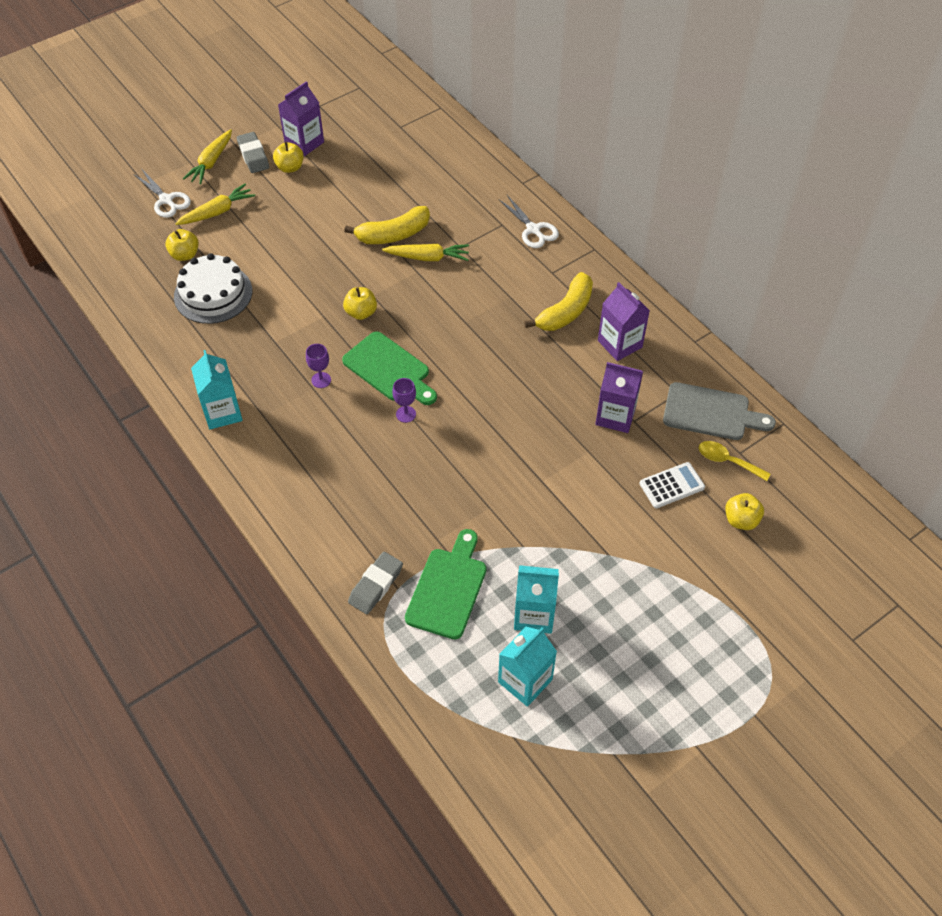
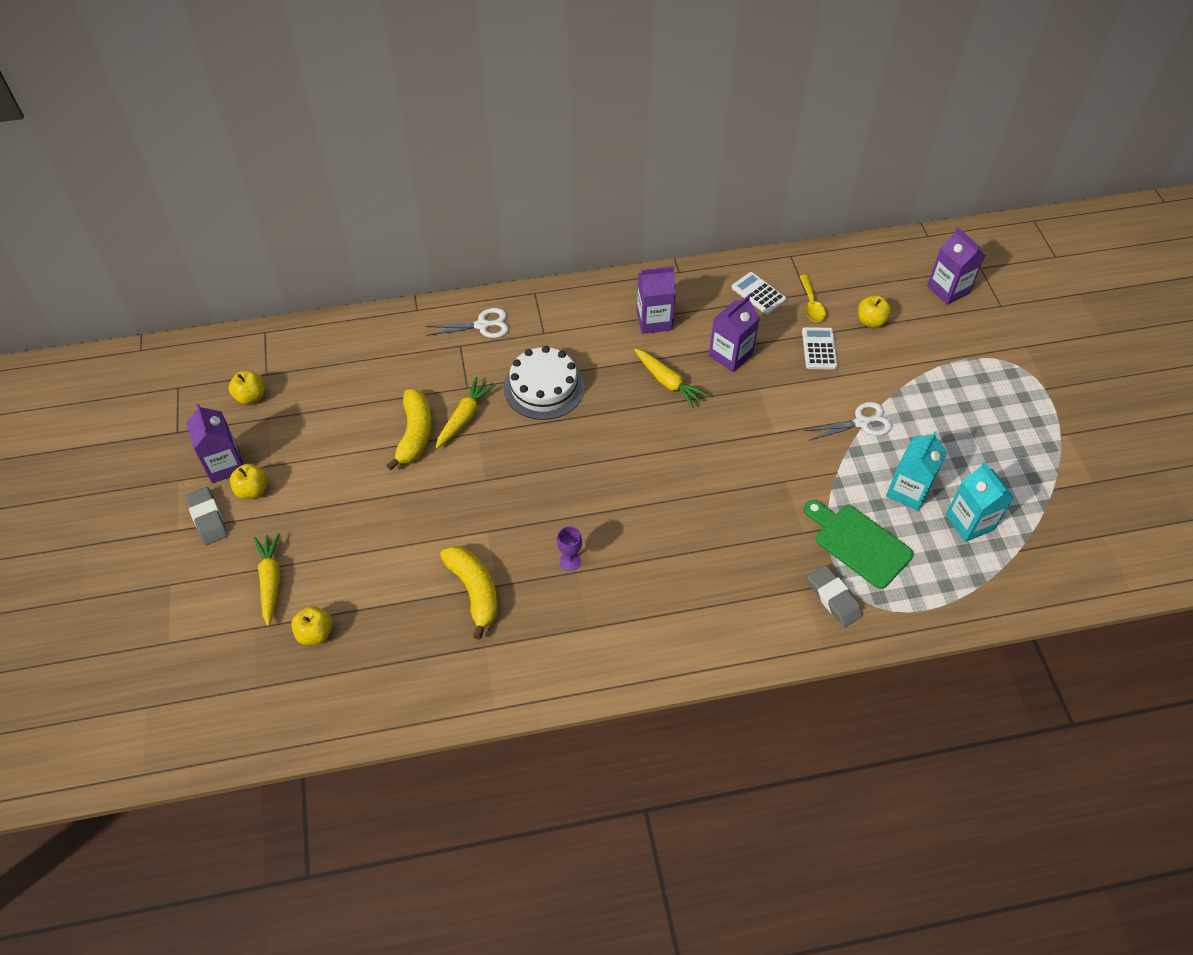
camera: 65 degrees left, 0 degrees up
white scissors [133,170,191,218] -> white scissors moved to [805,402,892,440]
white cake [174,253,252,324] -> white cake moved to [504,346,585,420]
yellow carrot [183,129,232,184] -> yellow carrot moved to [635,349,708,408]
turquoise carton [191,350,243,429] -> none
grey eraser [237,132,269,173] -> grey eraser turned 60 degrees clockwise [185,487,228,545]
green cutting board [342,331,437,405] -> none
yellow apple [343,287,377,320] -> yellow apple moved to [229,371,264,404]
purple goblet [392,378,416,423] -> none
yellow banana [524,272,593,331] -> yellow banana moved to [440,546,498,640]
grey cutting board [663,382,776,440] -> white calculator [731,272,787,314]
yellow spoon [699,441,770,481] -> yellow spoon turned 60 degrees counterclockwise [799,275,826,322]
none -> purple carton [927,227,986,305]

